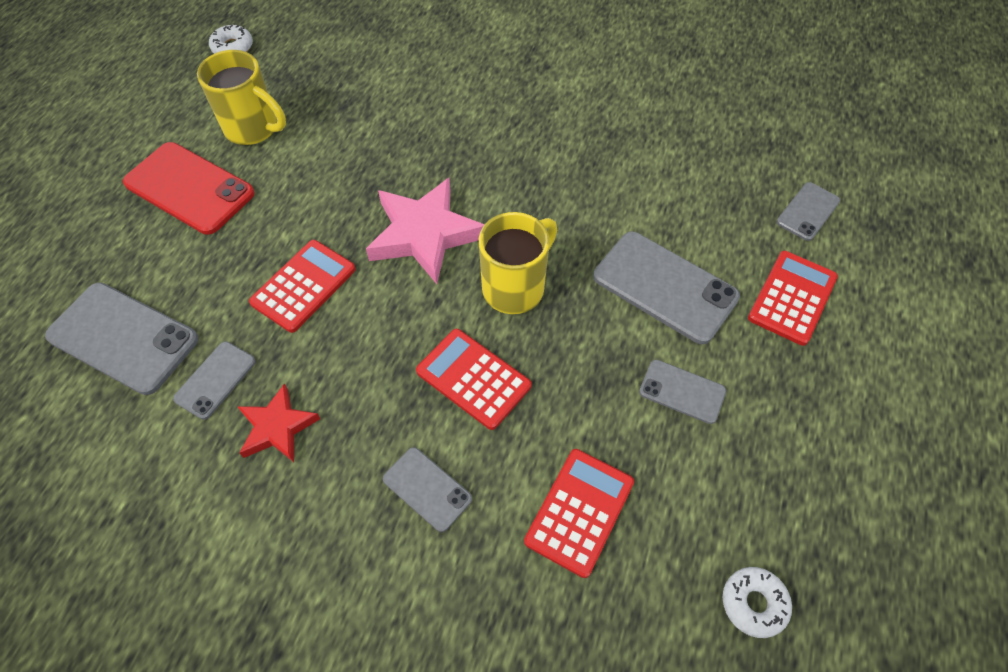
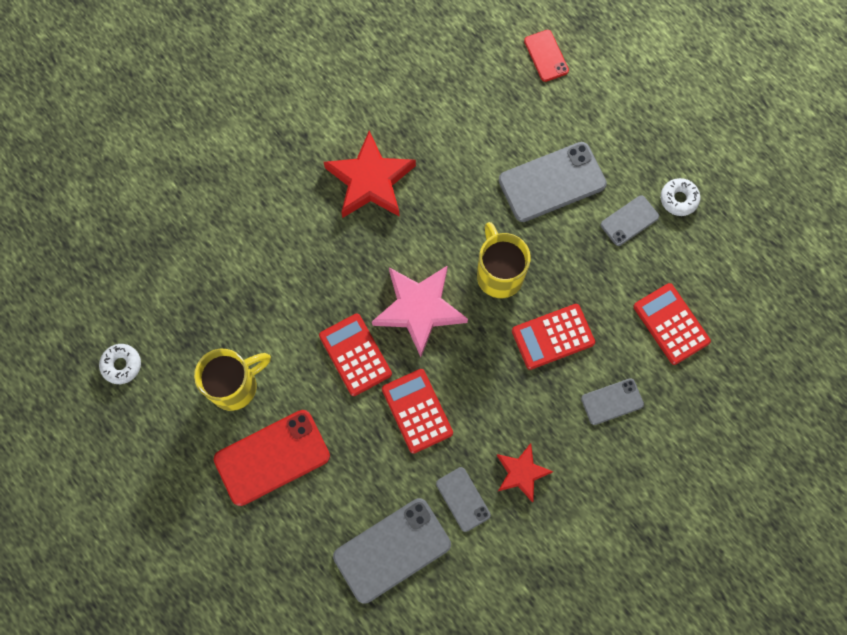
camera: 60 degrees left, 15 degrees up
white donut [723,567,792,638] -> white donut moved to [660,178,700,216]
red calculator [748,251,838,346] -> red calculator moved to [319,313,392,396]
grey phone [776,182,840,241] -> red phone [524,30,569,82]
none -> red star [324,131,416,218]

